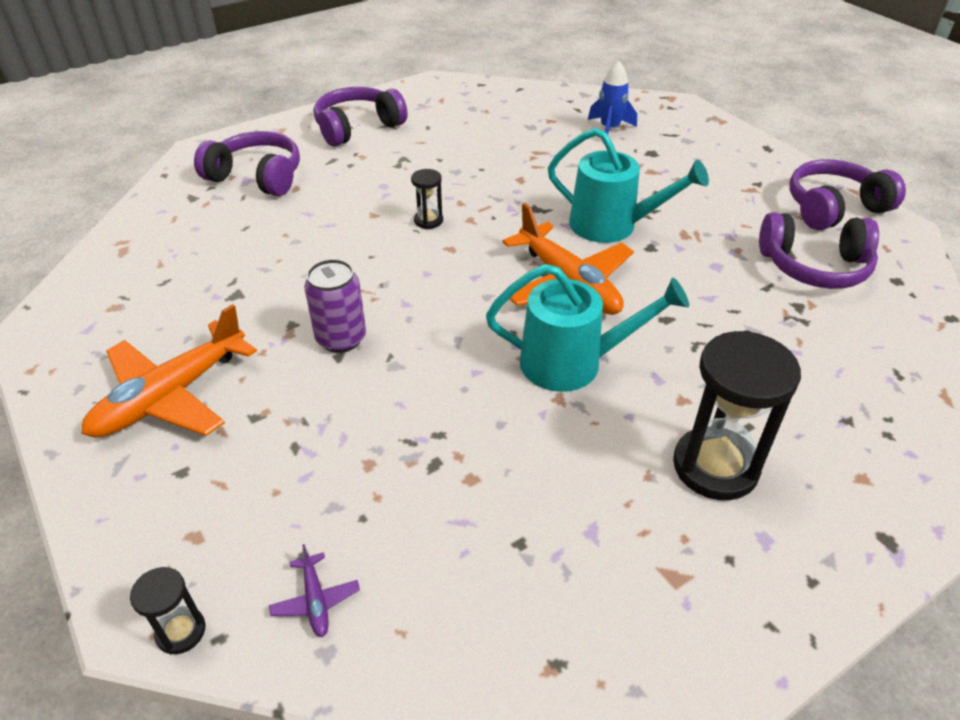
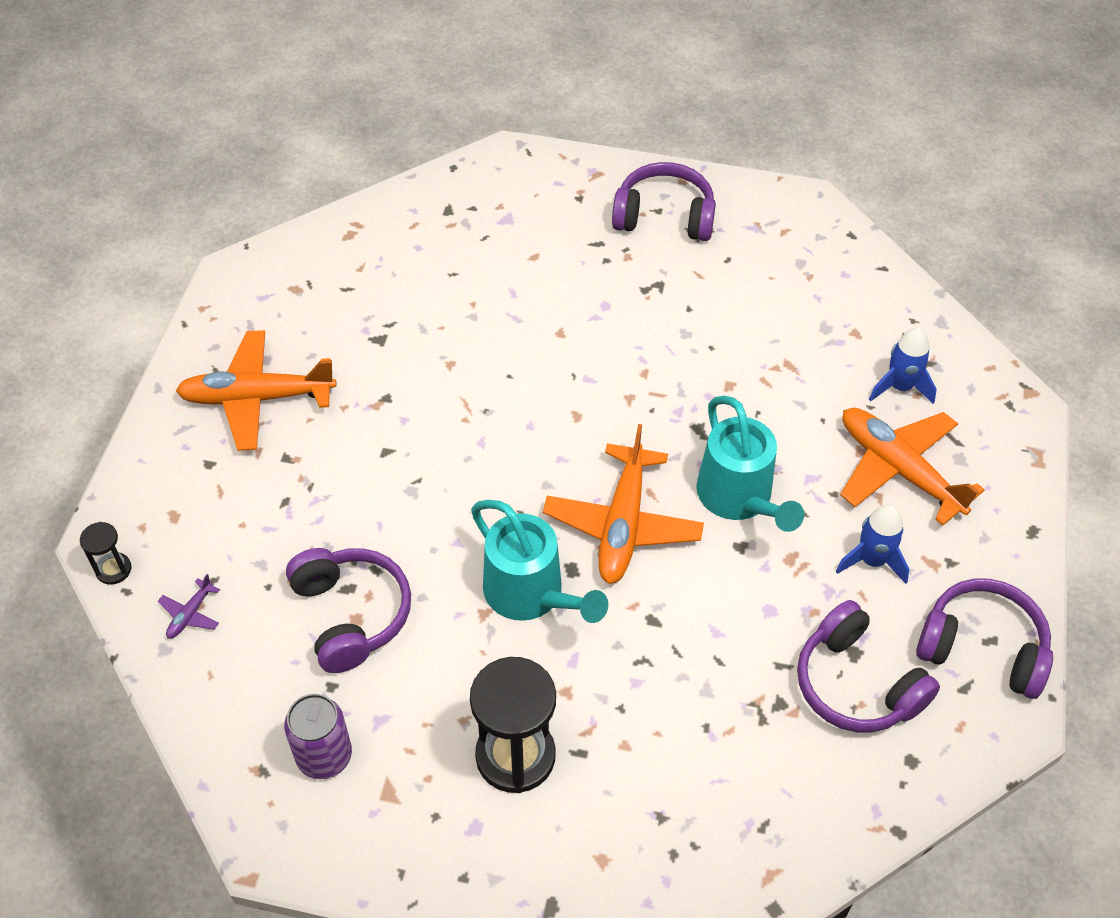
camera: 45 degrees right, 10 degrees up
purple headphones [194,131,300,196] -> purple headphones moved to [286,548,411,673]
purple can [304,259,366,353] -> purple can moved to [284,694,352,779]
black hourglass [411,169,443,229] -> none
none -> blue rocket [836,504,910,584]
none -> orange plane [840,408,985,525]

